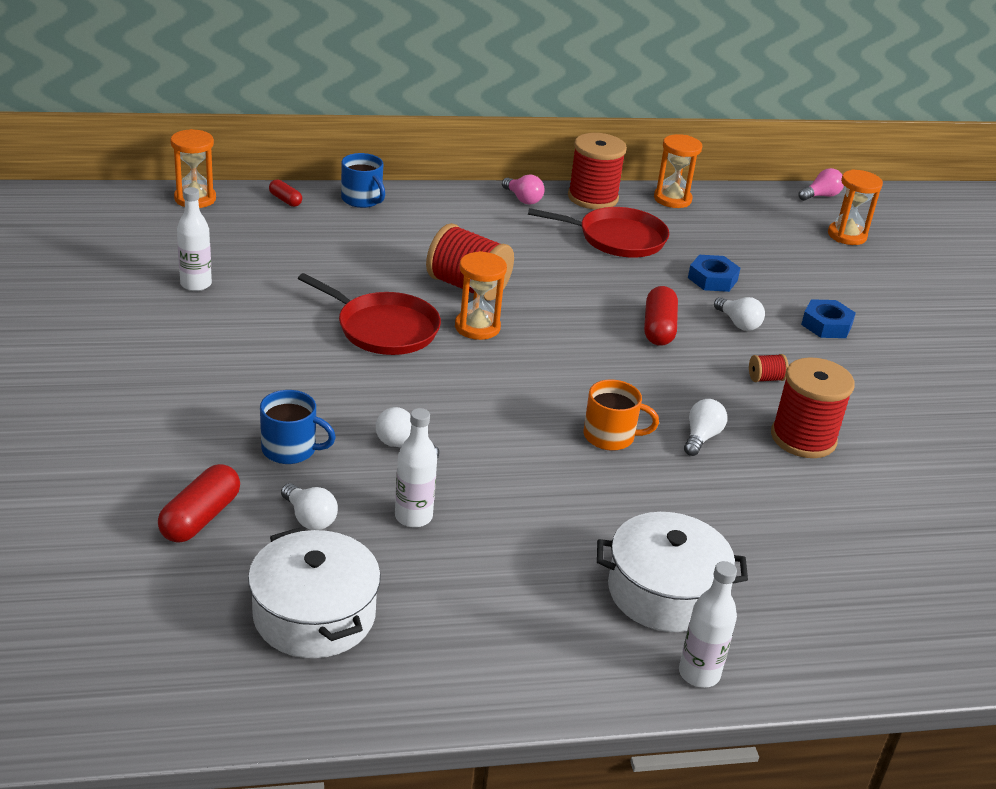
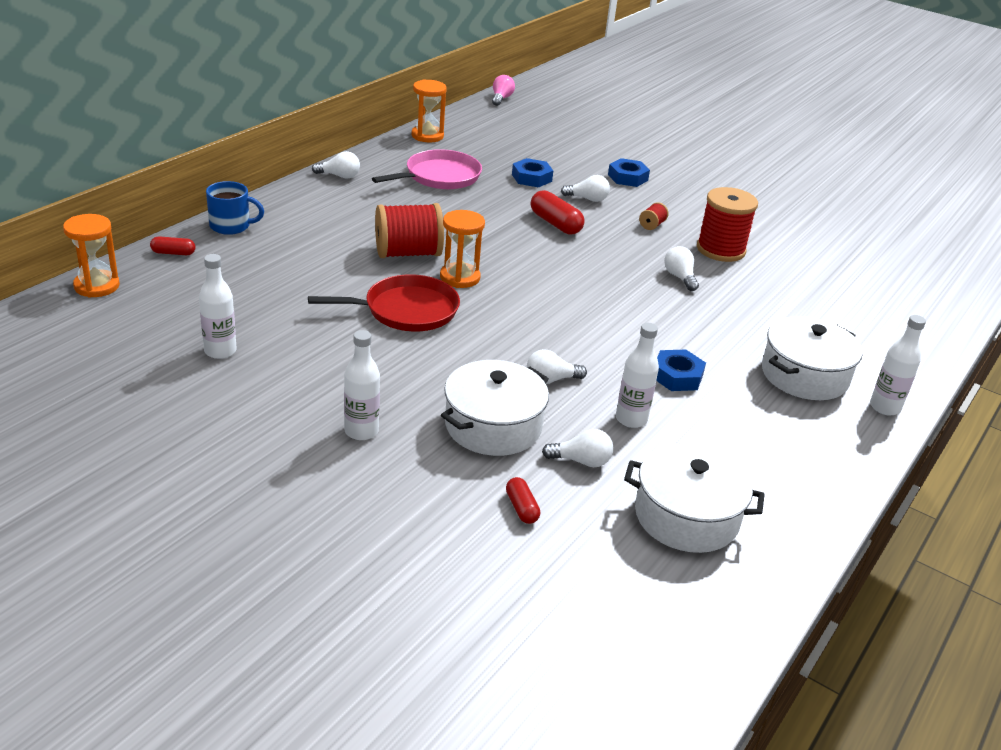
camera: 45 degrees left, 0 degrees up
red capsule [158,464,240,543] -> red capsule [506,477,540,524], size x0.58
blue mug [260,390,336,464] -> white pot [441,360,549,456]
pink light bulb [502,175,544,205] -> white light bulb [312,151,360,179]
red pan [528,207,669,258] -> pink pan [372,149,482,189]
red spool [568,133,627,209] -> none
orange mug [584,380,659,451] -> none
orange hourglass [828,170,883,245] -> none
none -> white bottle [344,330,380,440]
none -> blue nut [656,350,706,391]

